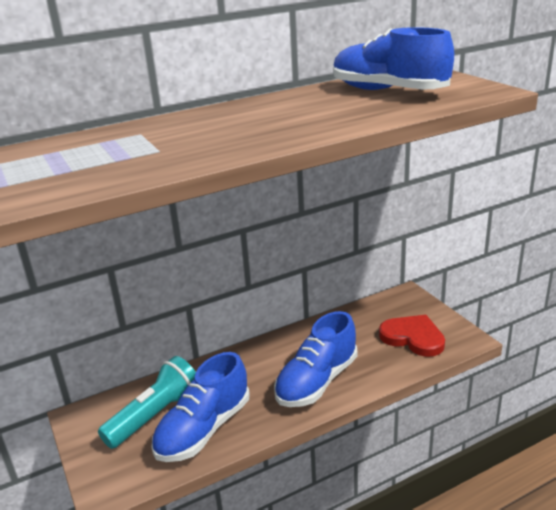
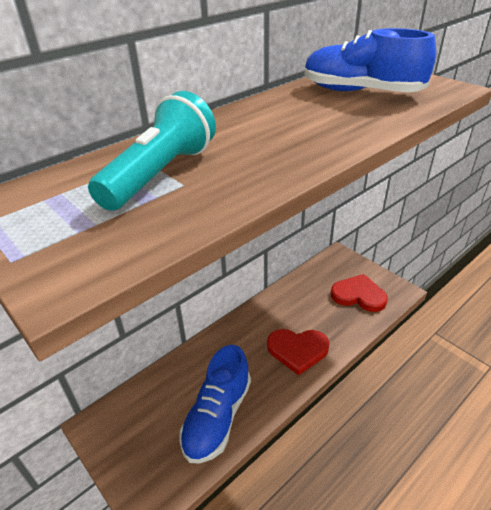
camera: 15 degrees left, 10 degrees up
turquoise flashlight [98,356,196,449] -> turquoise flashlight moved to [88,91,216,211]
blue shoe [274,311,357,407] -> red heart [267,329,329,375]

